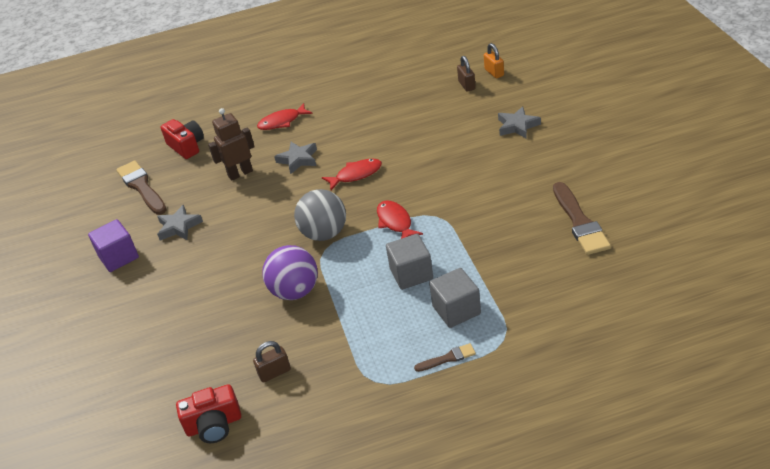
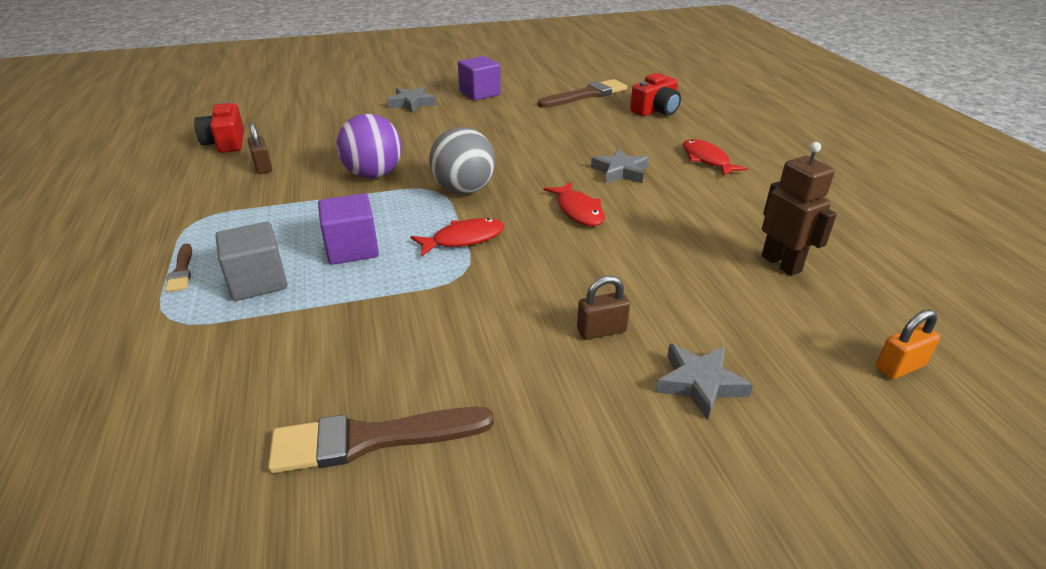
camera: 85 degrees right, 5 degrees down
grey star [157,205,203,240] -> grey star moved to [386,86,436,113]
brown robot [208,108,255,181] -> brown robot moved to [762,142,837,276]
grey cube [386,234,433,290] -> purple cube [318,193,379,265]
brown padlock [457,56,476,92] -> brown padlock moved to [577,276,630,340]

